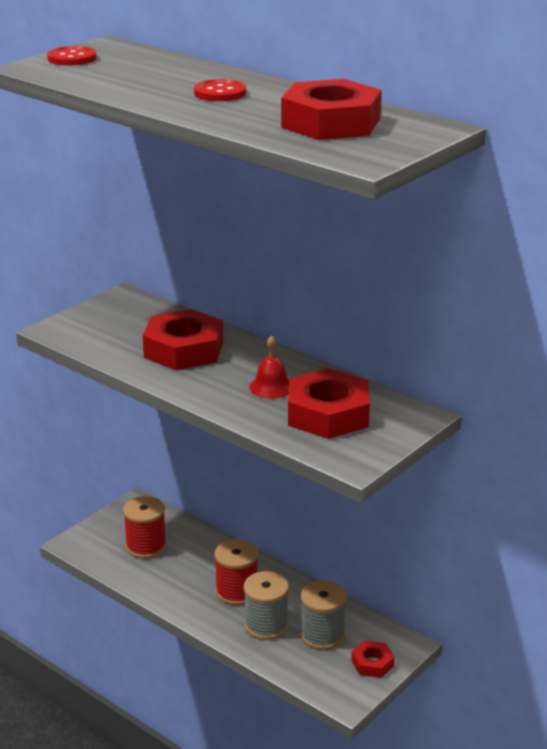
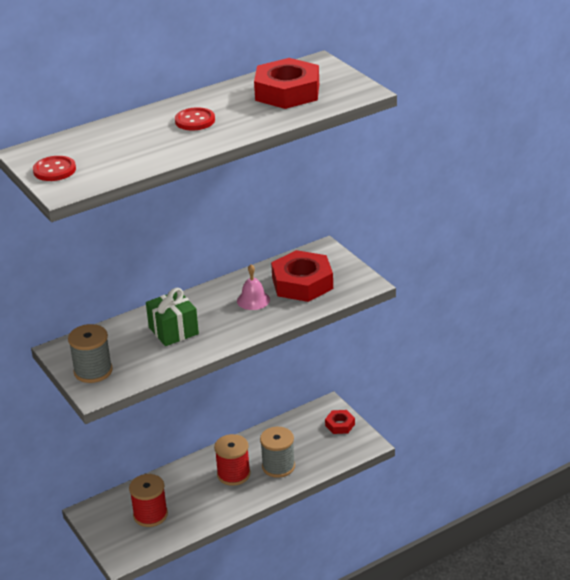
camera: 70 degrees left, 5 degrees up
red nut [143,309,224,370] -> green gift [146,288,199,346]
red bell [249,335,289,399] -> pink bell [237,264,270,310]
grey spool [300,580,347,650] -> grey spool moved to [68,324,113,383]

